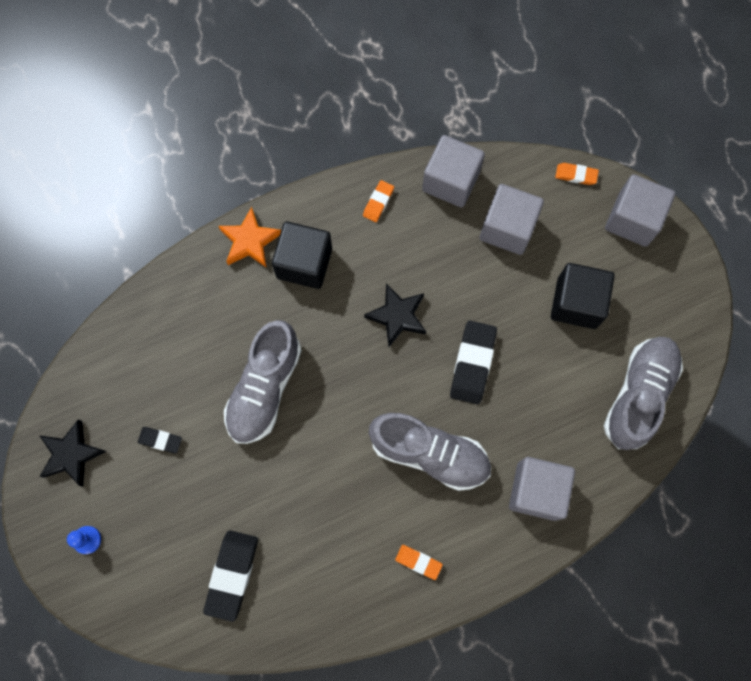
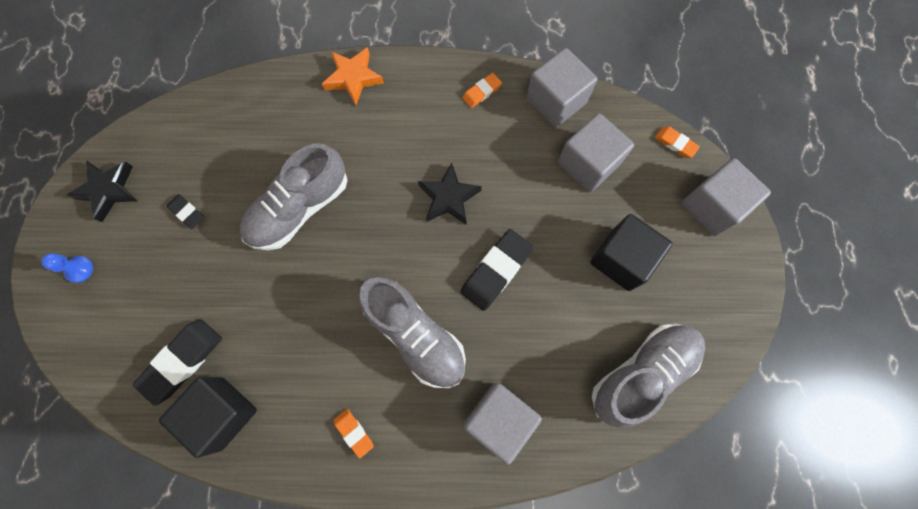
camera: 25 degrees right, 0 degrees up
black cube [272,221,332,289] -> black cube moved to [159,377,257,458]

